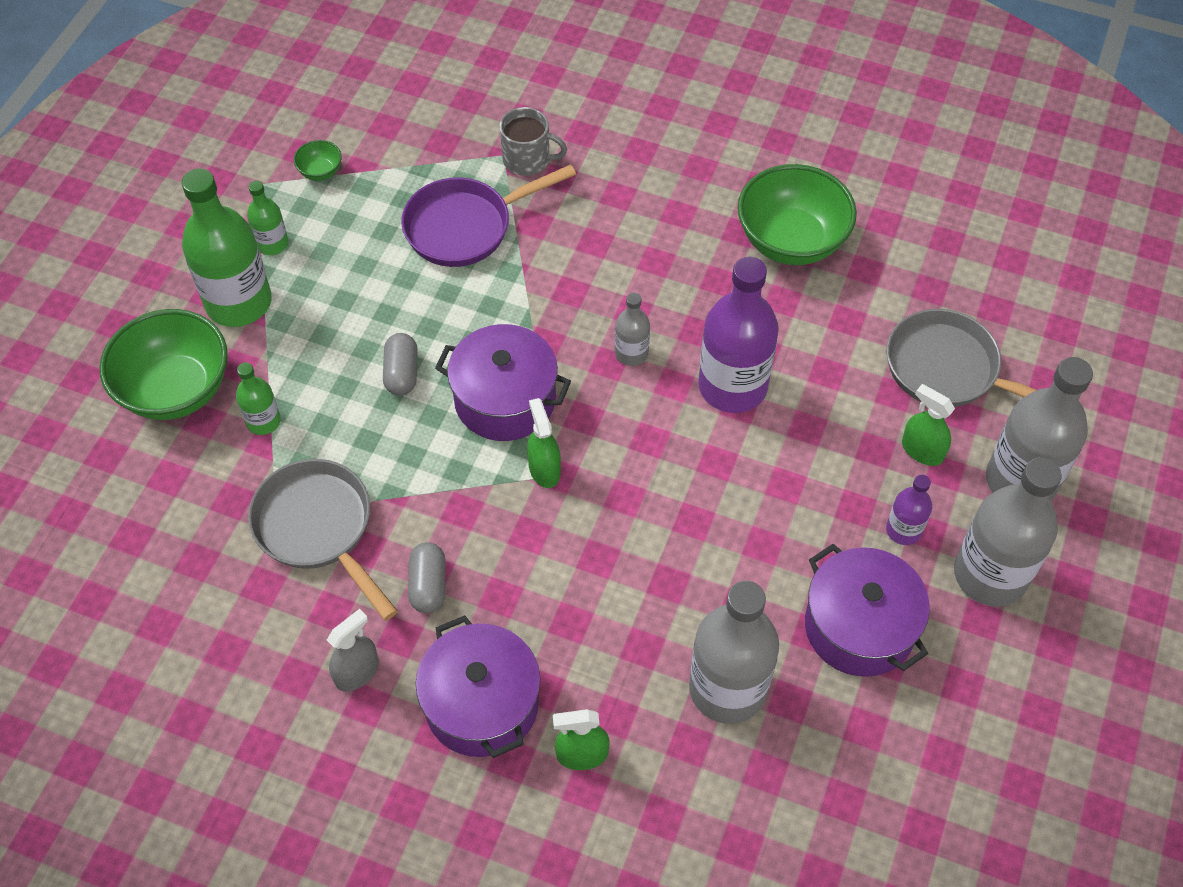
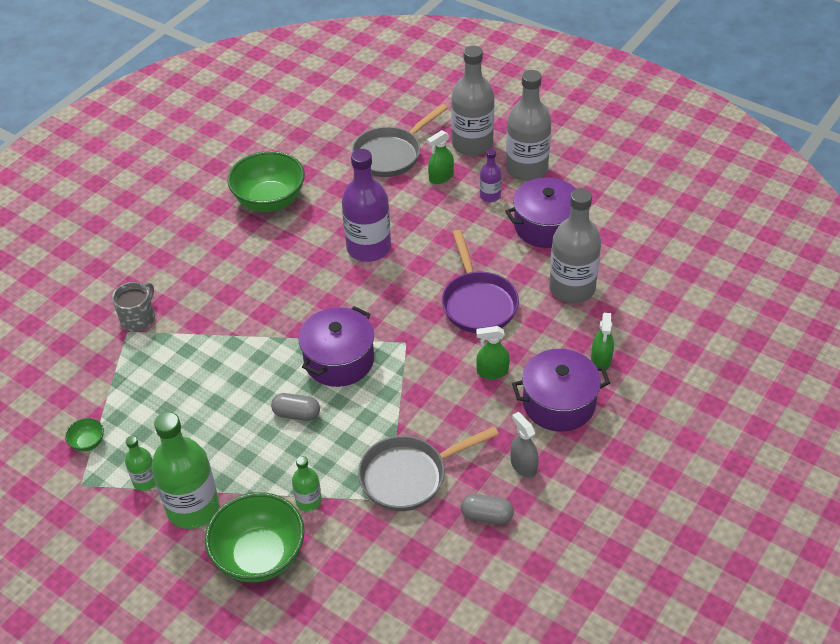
camera: 75 degrees left, 10 degrees down
purple pan [401,164,576,267] -> purple pan moved to [442,230,519,333]
grey capsule [408,542,446,613] -> grey capsule moved to [461,494,514,524]
green spray bottle [527,398,561,488] -> green spray bottle moved to [476,326,510,379]
grey bottle [615,293,650,366] -> none

